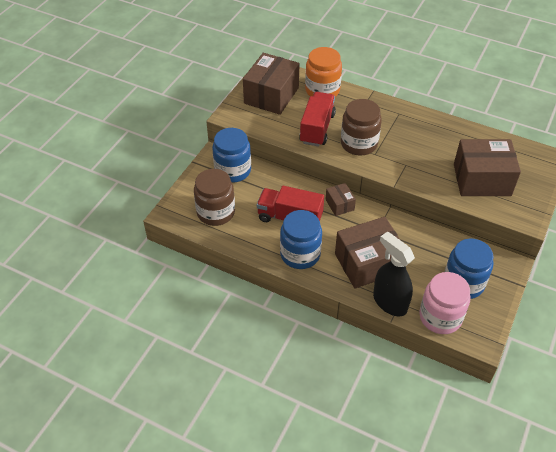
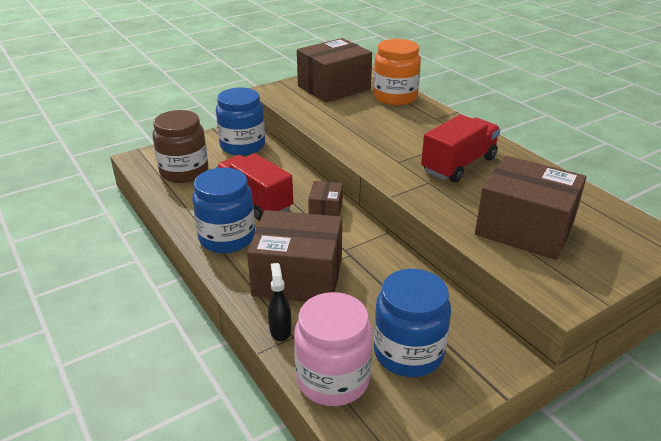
camera: 30 degrees right, 15 degrees down
red truck [299,92,336,147] -> red truck moved to [421,114,501,183]
brown jar [341,99,382,156] -> none
black spray bottle [373,232,415,317] -> black spray bottle [268,263,291,341], size x0.51

